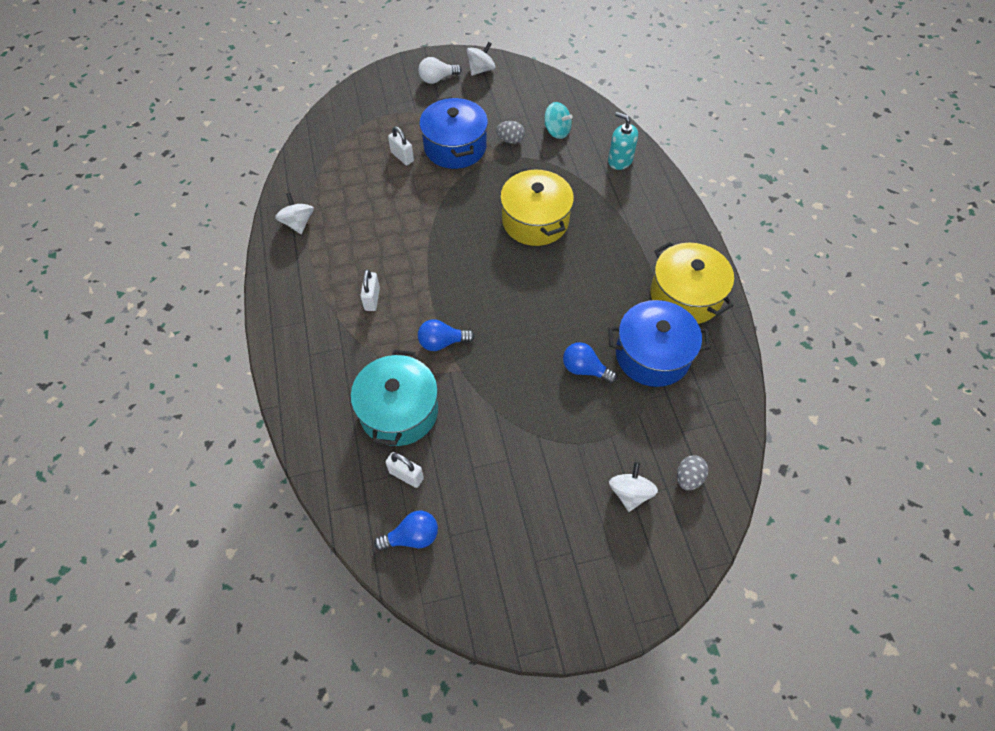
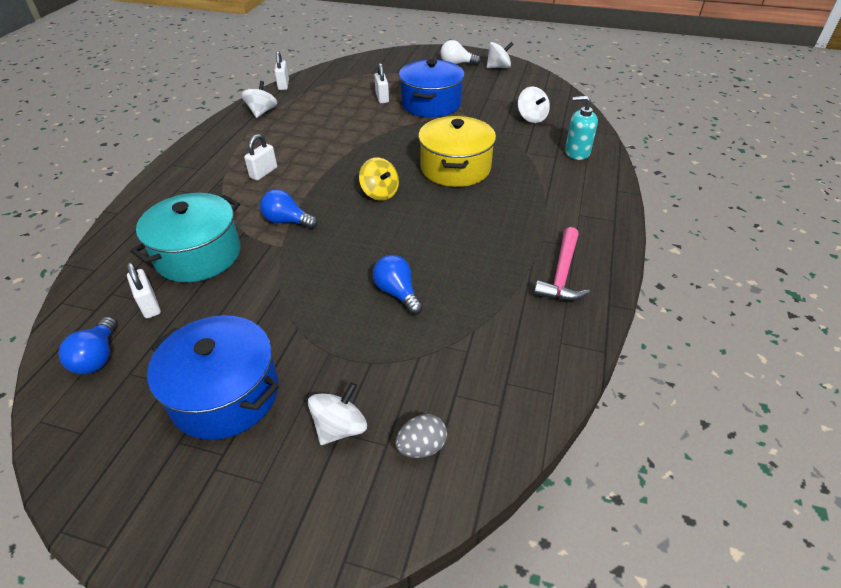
camera: 30 degrees right, 15 degrees down
blue light bulb [374,511,438,551] -> blue light bulb turned 75 degrees clockwise [59,317,117,374]
grey egg [496,121,525,144] -> none
turquoise spinning top [544,102,573,139] -> white spinning top [518,86,550,123]
turquoise soap dispenser [608,112,638,170] -> turquoise soap dispenser turned 60 degrees counterclockwise [565,96,598,160]
blue pot [608,300,711,387] -> blue pot moved to [147,315,279,440]
yellow pot [650,242,734,324] -> pink hammer [534,227,590,301]
none -> white padlock [274,51,289,90]
none -> yellow spinning top [359,158,399,201]

